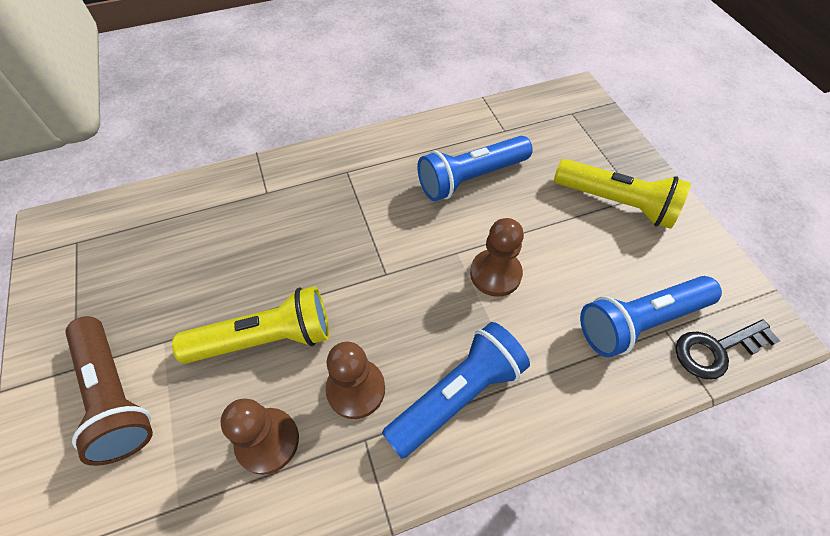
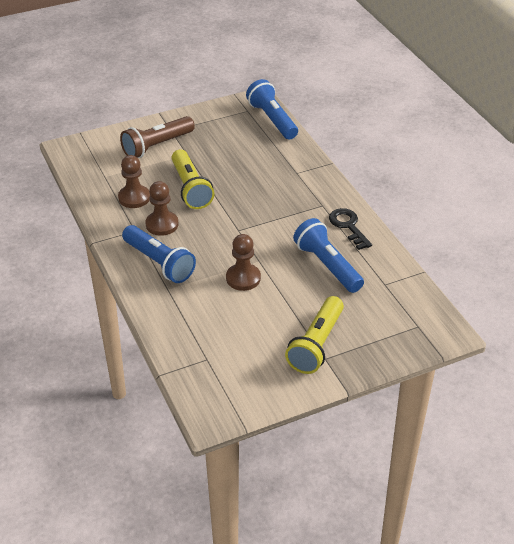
camera: 85 degrees right, 15 degrees down
blue flashlight [580,276,722,357] -> blue flashlight moved to [246,79,298,139]
black key [675,319,780,379] -> black key moved to [329,208,372,250]

